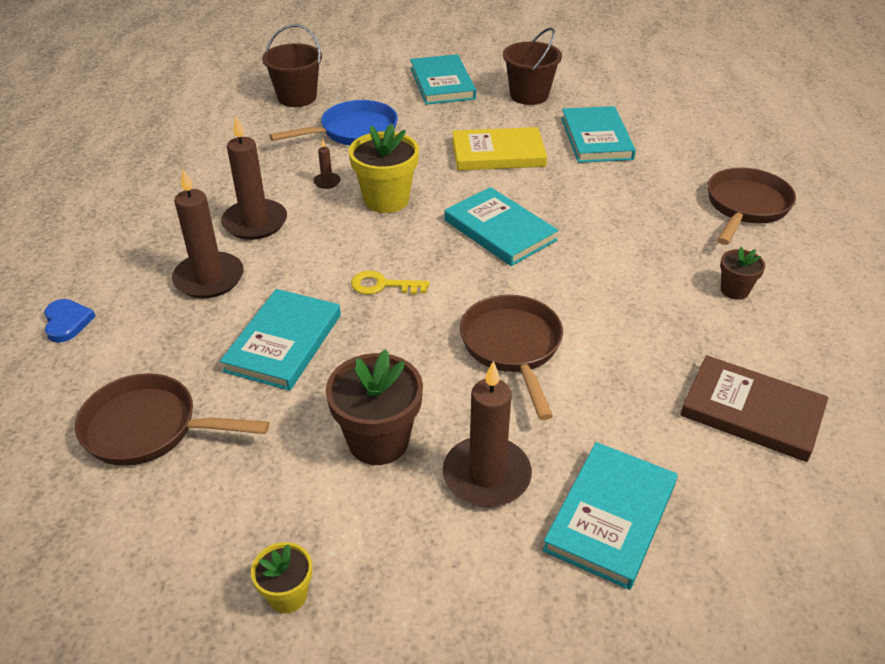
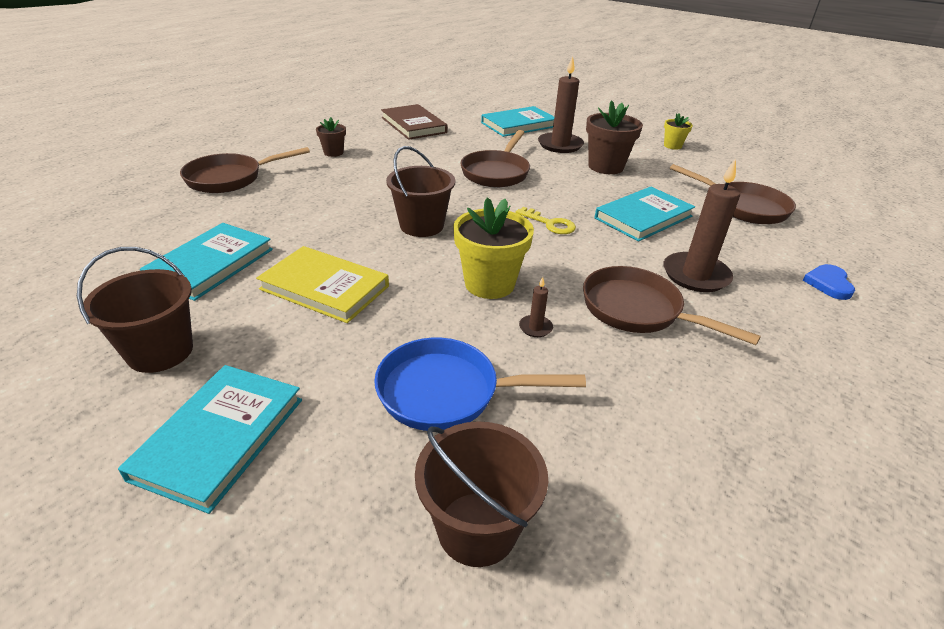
camera: 150 degrees left, 5 degrees down
brown candle [221,116,287,240] -> brown pan [583,266,761,345]
turquoise book [444,187,559,266] -> brown bucket [386,146,456,237]

